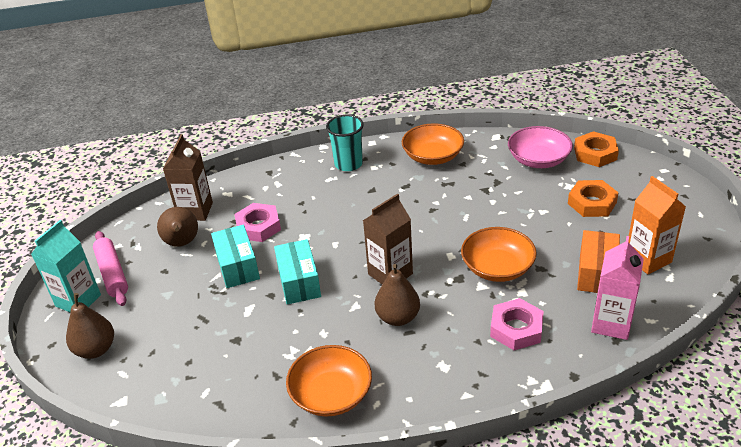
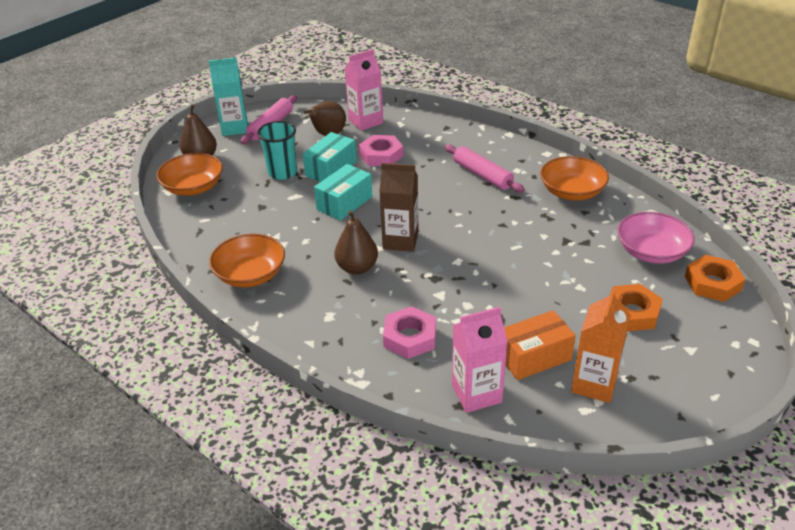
camera: 50 degrees right, 0 degrees up
brown carton [163,134,213,221] -> pink carton [344,49,383,131]
turquoise cup [326,115,364,171] -> turquoise cup moved to [257,121,297,180]
orange bowl [461,227,537,282] -> orange bowl moved to [156,153,223,196]
none -> pink rolling pin [445,144,525,193]

